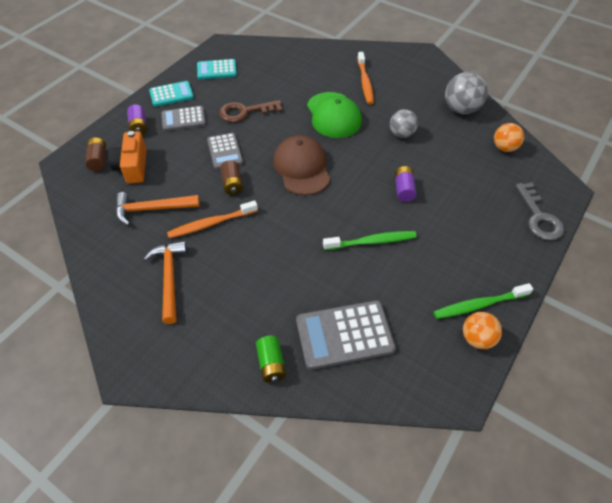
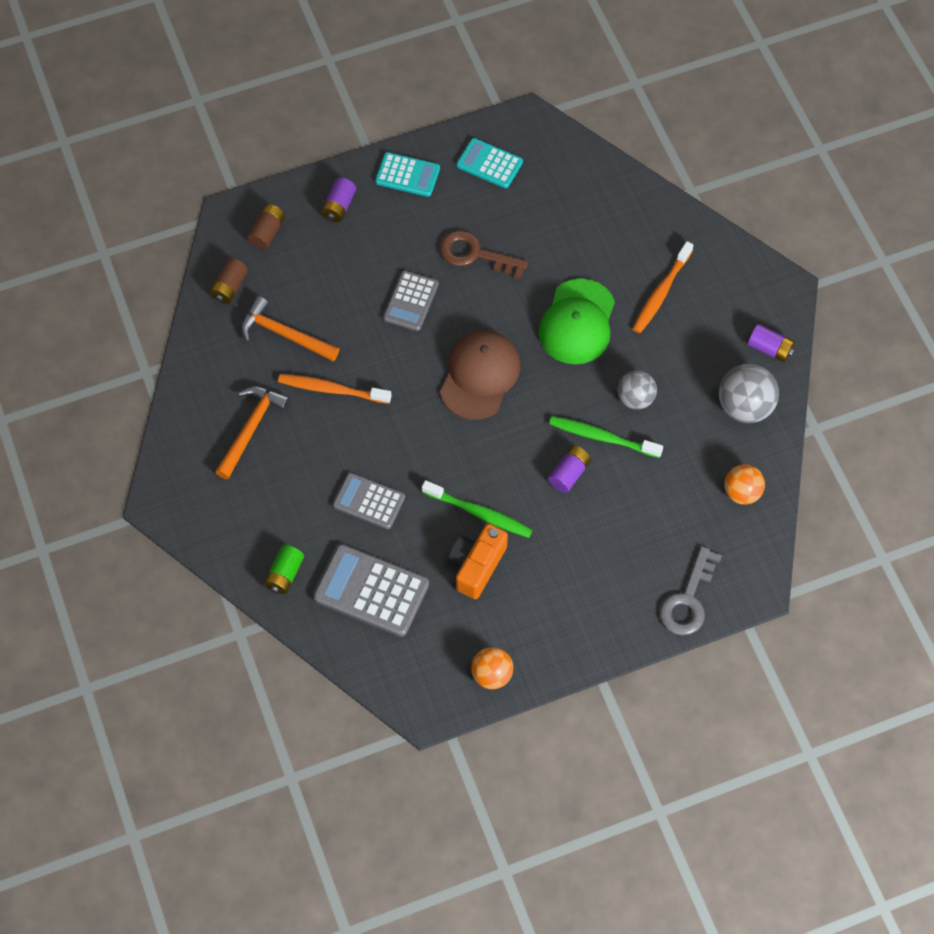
camera: 35 degrees right, 10 degrees up
orange camera [108,131,147,183] -> orange camera moved to [448,524,508,599]
grey calculator [161,106,206,131] -> grey calculator moved to [333,473,405,529]
brown battery [221,160,243,195] -> brown battery moved to [209,258,248,304]
green toothbrush [434,283,533,319] -> green toothbrush moved to [549,416,663,458]
none -> purple battery [748,324,795,362]

